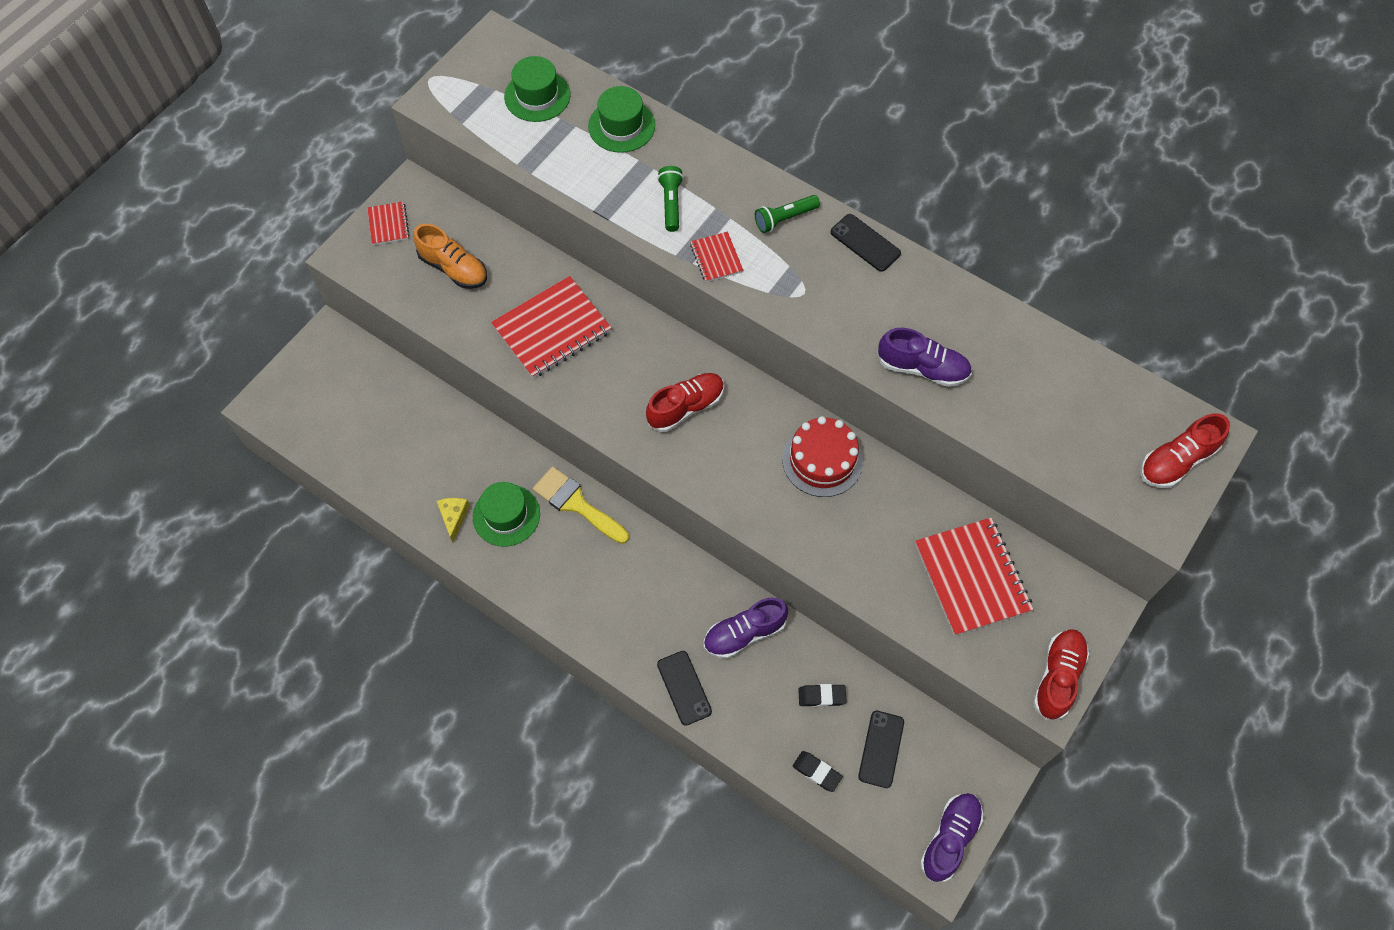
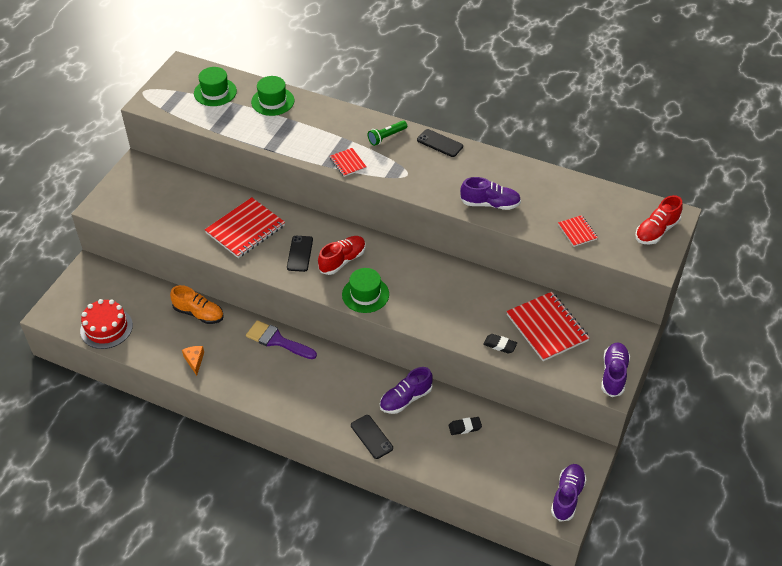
camera: 10 degrees left, 15 degrees down
red notebook [367,202,410,245] -> red notebook moved to [558,215,598,247]
orange shoe [413,224,487,289] -> orange shoe moved to [170,285,224,324]
yellow cheese [437,498,470,542] -> orange cheese [182,346,204,376]
green hat [473,482,540,547] -> green hat moved to [342,268,389,313]
yellow brush [533,467,629,544] -> purple brush [246,320,317,359]
green flashlight [657,166,684,232] -> none
red cake [782,416,863,497] -> red cake moved to [80,299,133,349]
black eraser [793,751,843,792] -> black eraser moved to [483,334,517,354]
black phone [858,711,904,788] -> black phone moved to [287,236,313,272]
red shoe [1033,629,1089,720] -> purple shoe [601,343,630,397]

